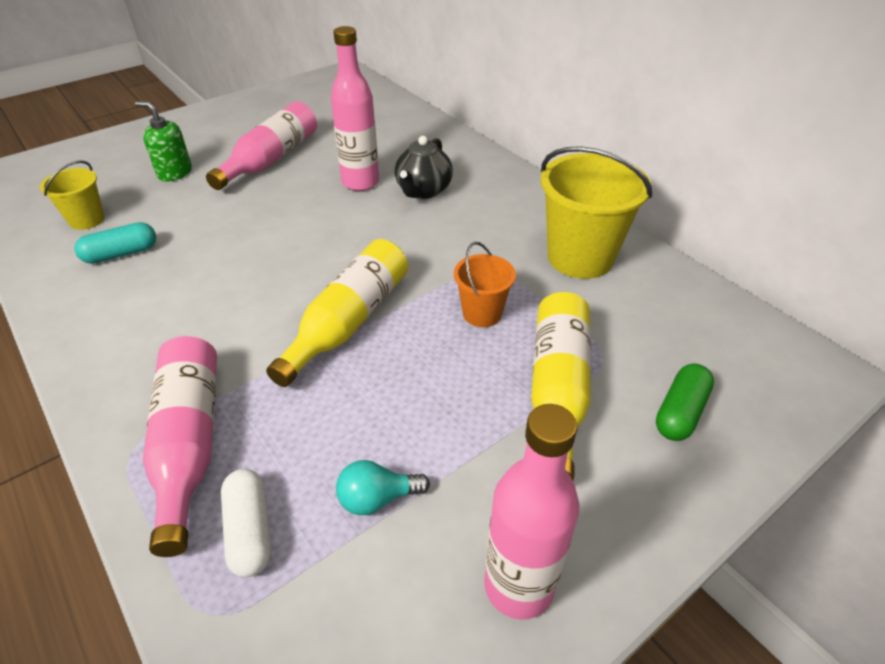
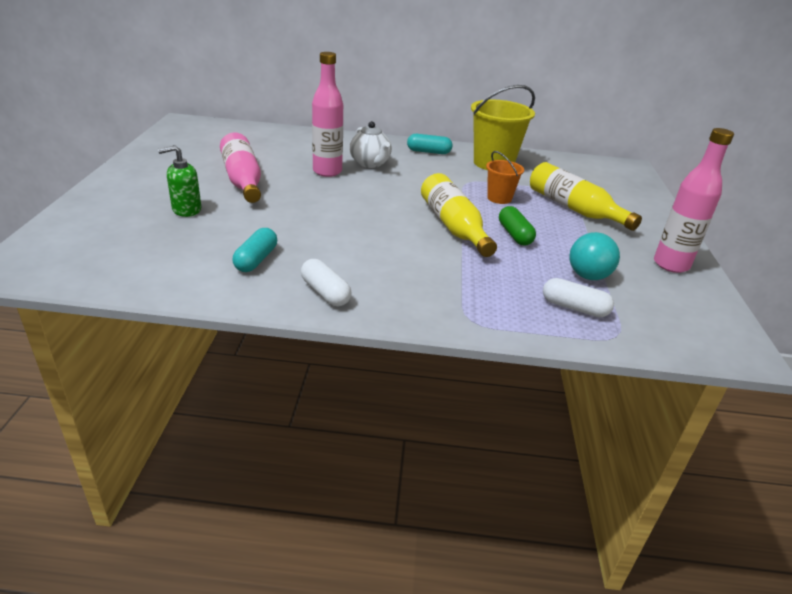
camera: 50 degrees left, 10 degrees down
yellow bucket [40,160,105,230] -> none
pink bottle [143,336,217,557] -> none
turquoise light bulb [336,460,430,515] -> turquoise light bulb [569,232,620,280], size x1.52
black teapot [395,136,453,199] -> white teapot [349,121,392,168]
green capsule [656,363,714,441] -> green capsule moved to [499,206,536,246]
none -> white capsule [301,259,352,306]
none -> turquoise capsule [407,134,452,154]

